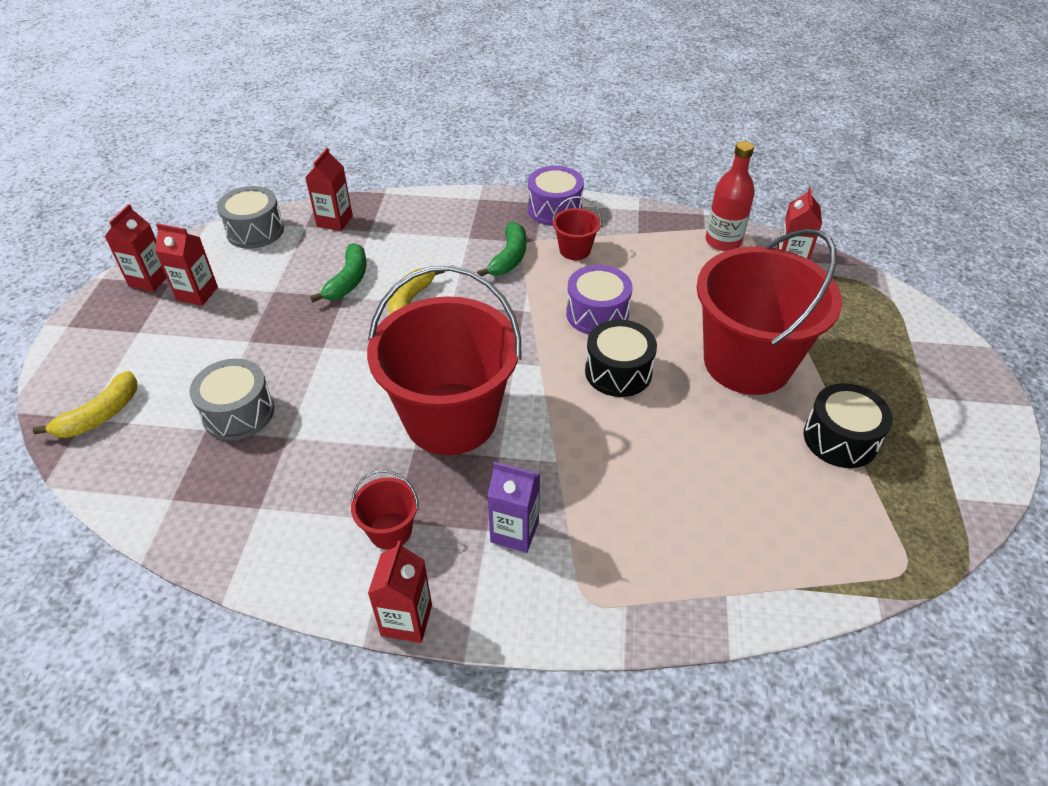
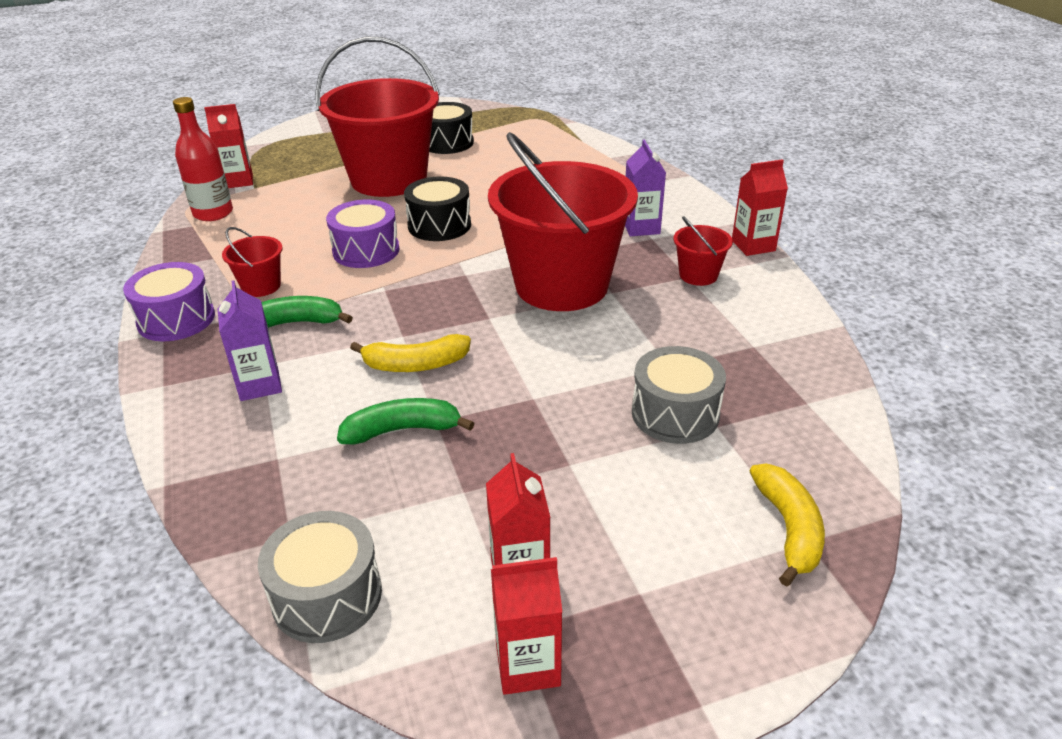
camera: 115 degrees left, 10 degrees down
yellow banana [33,371,137,438] -> yellow banana turned 75 degrees clockwise [750,464,825,587]
red carton [305,148,353,231] -> none
none -> purple carton [218,280,282,401]

